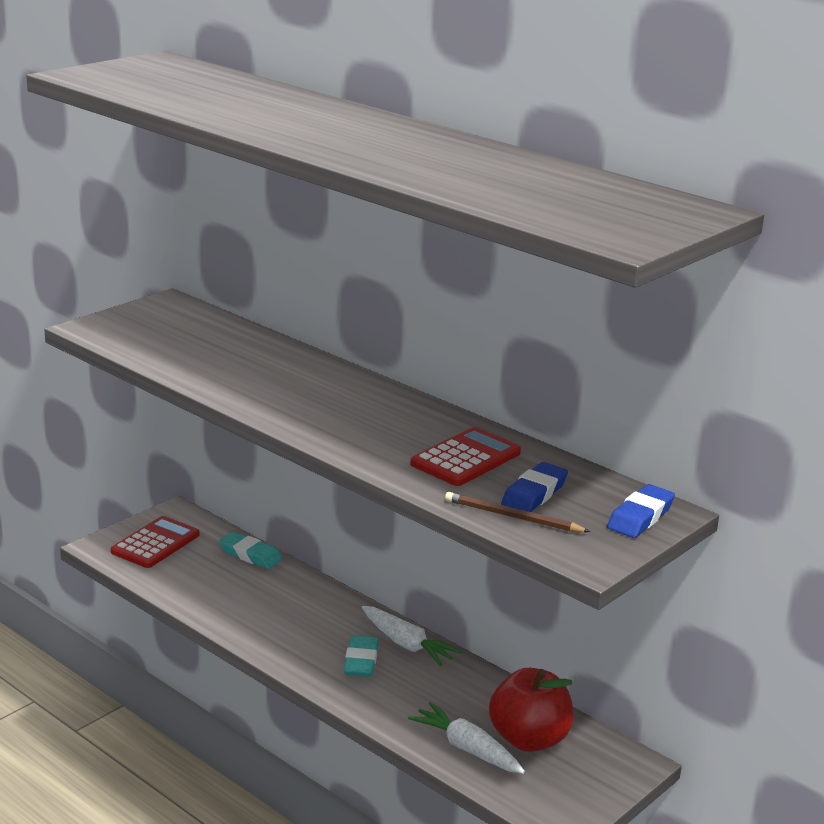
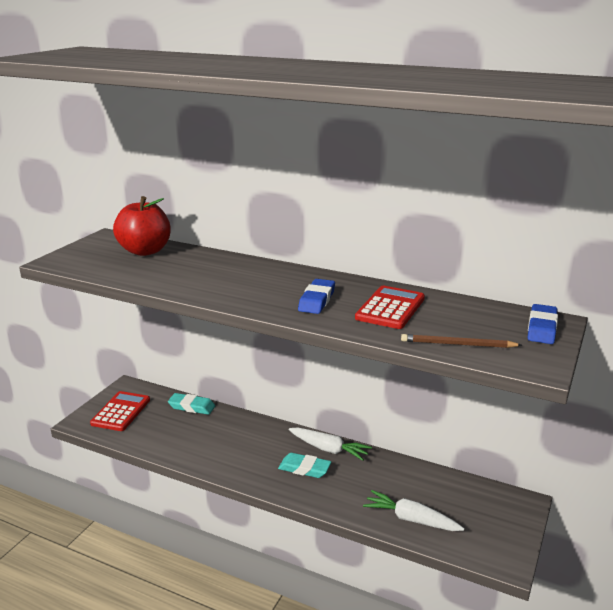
camera: 15 degrees left, 0 degrees up
turquoise eraser [344,635,379,677] -> turquoise eraser turned 60 degrees counterclockwise [278,453,331,478]
red apple [489,668,574,752] -> red apple moved to [113,196,171,256]
blue eraser [501,462,568,512] -> blue eraser moved to [298,279,335,314]

